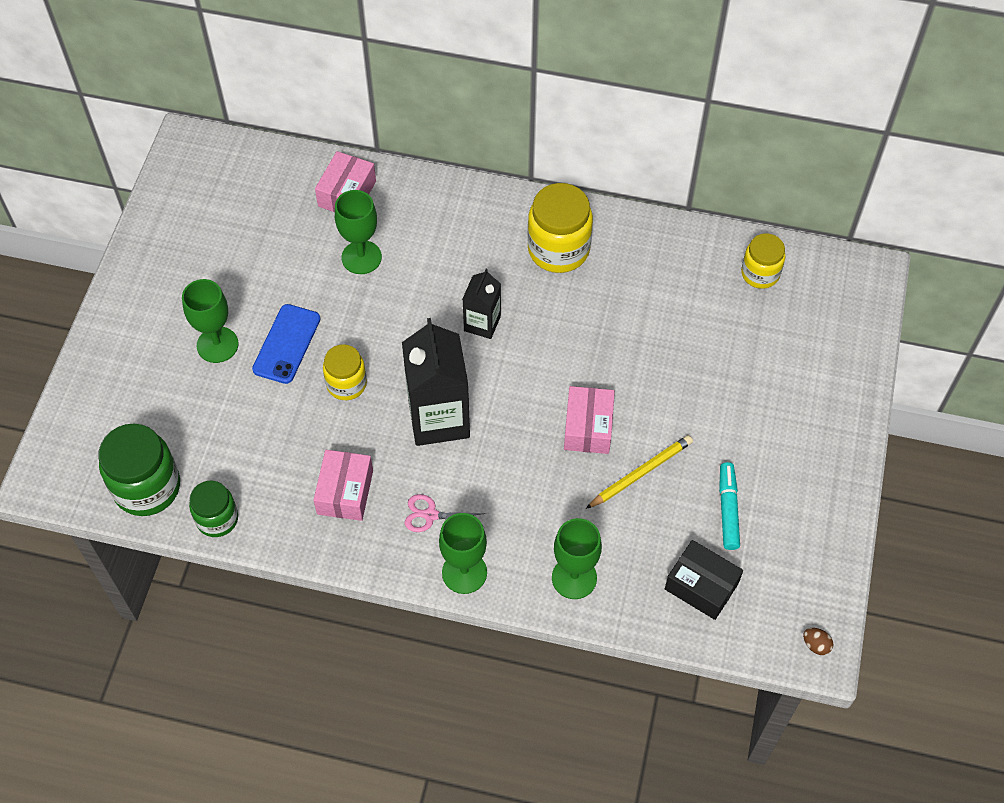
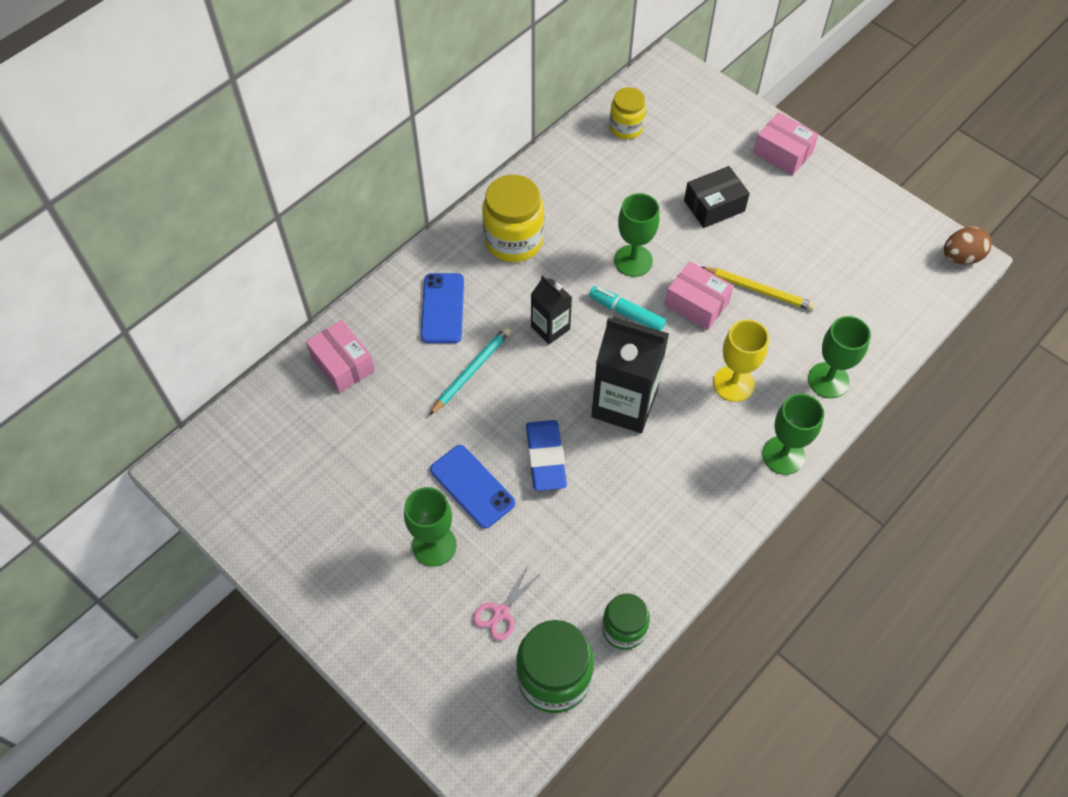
camera: 60 degrees left, 0 degrees up
pink box [313,450,373,521] -> pink box moved to [753,112,819,175]
yellow jar [323,344,367,400] -> blue eraser [526,420,567,491]
green goblet [335,190,382,274] -> green goblet moved to [614,193,659,277]
pink scissors [404,494,486,532] -> pink scissors moved to [473,566,540,641]
yellow pencil [586,435,693,509] -> yellow pencil turned 120 degrees clockwise [702,267,816,311]
black box [665,540,743,620] -> black box moved to [684,166,750,228]
turquoise marker [719,462,740,550] -> turquoise marker moved to [589,286,666,331]
brown egg [803,628,834,655] -> brown egg [944,227,992,265], size x1.85
none -> blue phone [421,273,464,343]
none -> turquoise pencil [429,327,511,416]
none -> yellow goblet [713,320,769,402]

